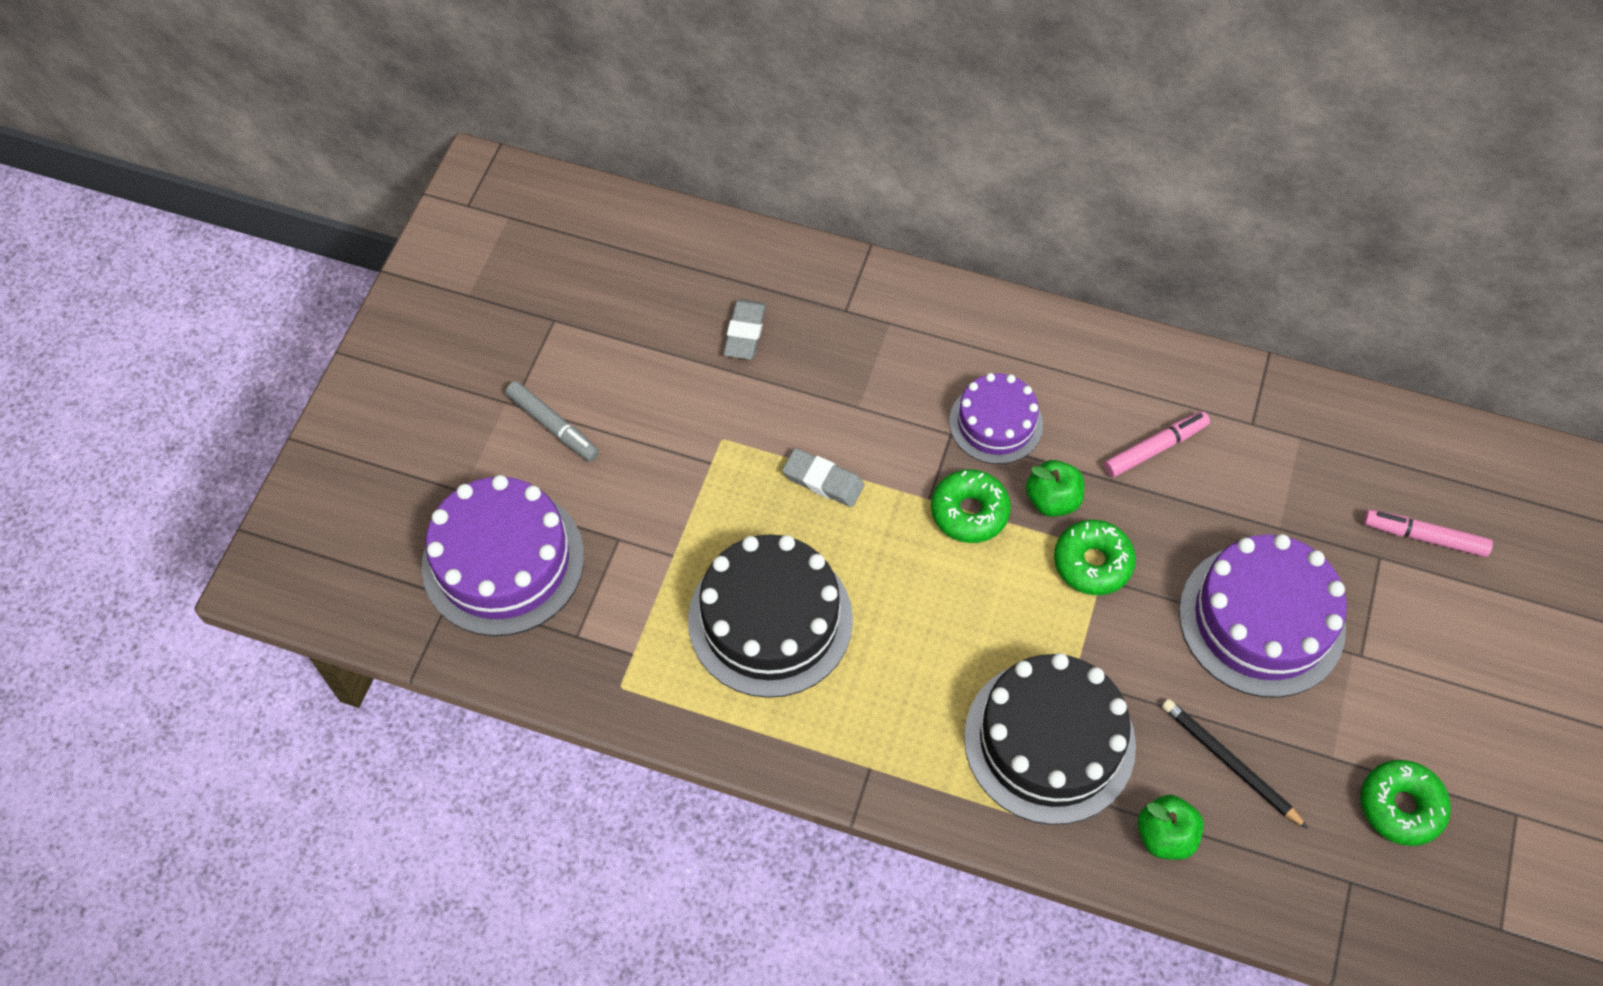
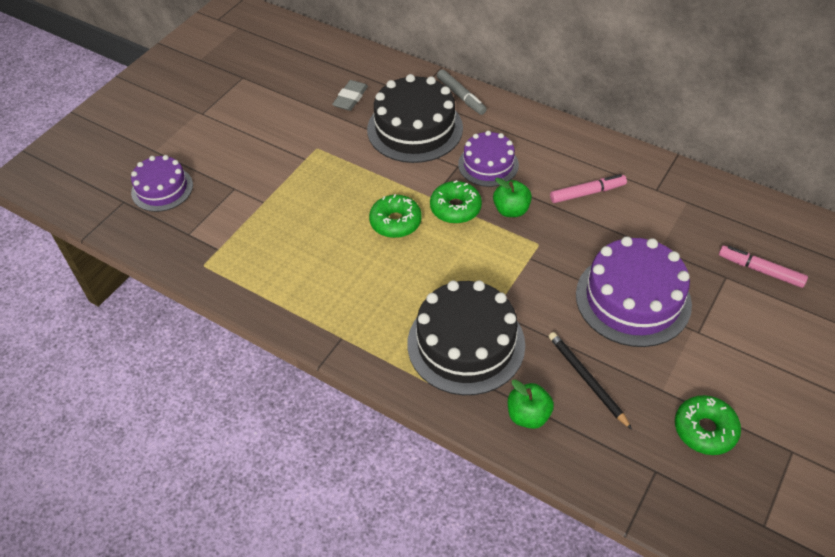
camera: 15 degrees right, 10 degrees down
purple cake [422,475,584,636] -> purple cake [131,155,193,212], size x0.60
grey marker [505,381,599,462] -> grey marker moved to [437,69,487,115]
black cake [688,534,853,698] -> black cake moved to [367,74,463,163]
grey eraser [782,448,864,507] -> none
green donut [1054,520,1136,595] -> green donut moved to [369,194,422,238]

